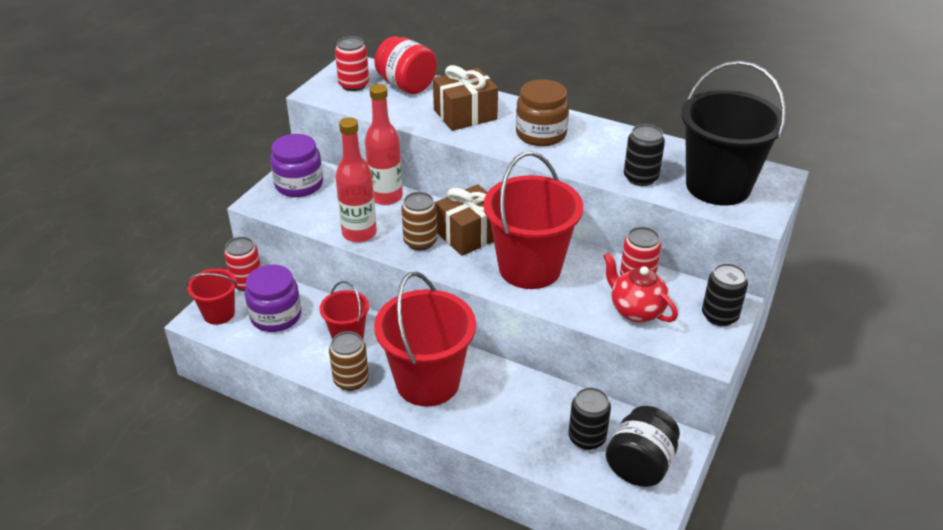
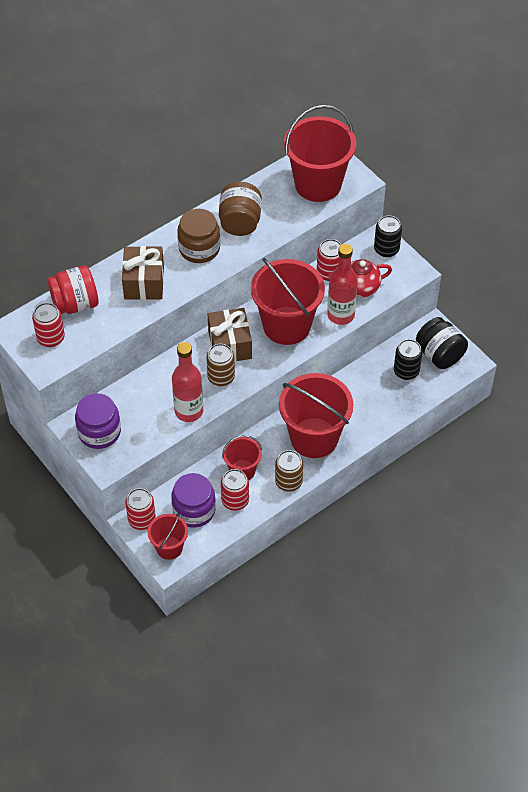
camera: 65 degrees left, 15 degrees up
red bottle [365,84,403,205] -> red bottle moved to [327,244,358,325]
black can [624,124,665,186] -> none
black bucket [681,61,786,205] -> red bucket [284,105,356,202]
none -> brown jar [219,182,262,236]
none -> red can [221,469,249,511]

